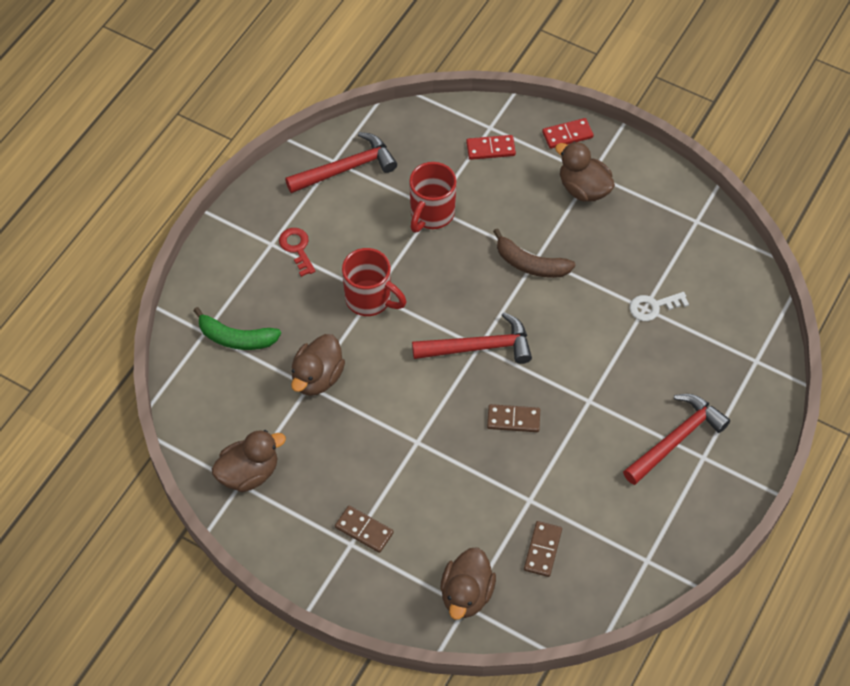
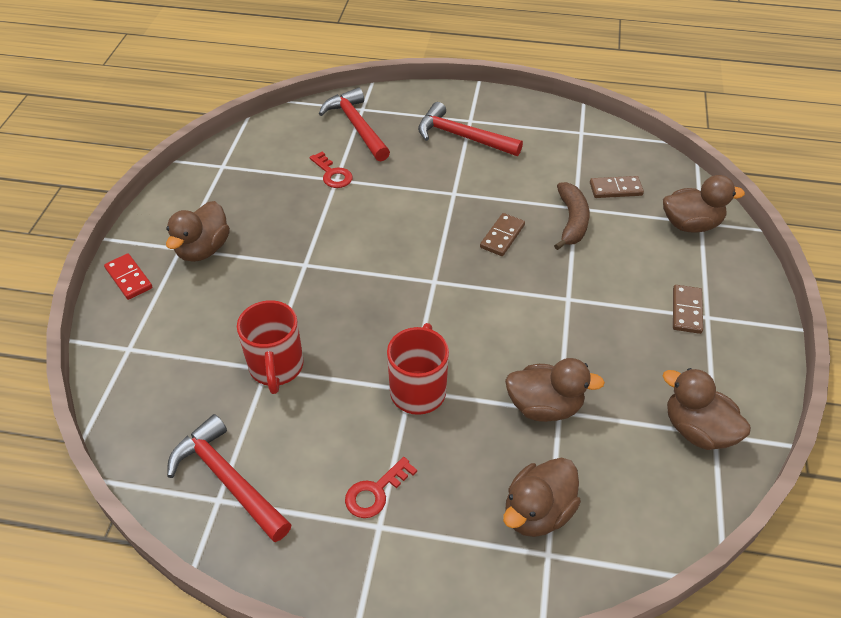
camera: 110 degrees left, 10 degrees down
green banana [193,307,281,350] -> brown duck [503,458,581,537]
red mug [409,162,457,232] -> red mug turned 75 degrees clockwise [237,300,304,394]
red hammer [412,312,532,364] -> red hammer moved to [319,87,390,162]
red domino [466,135,516,160] -> none
brown domino [487,404,540,432] -> brown domino turned 45 degrees clockwise [480,213,525,256]
brown banana [493,228,575,278] -> brown banana moved to [554,182,590,250]
white key [629,292,689,321] -> red key [310,152,353,188]

